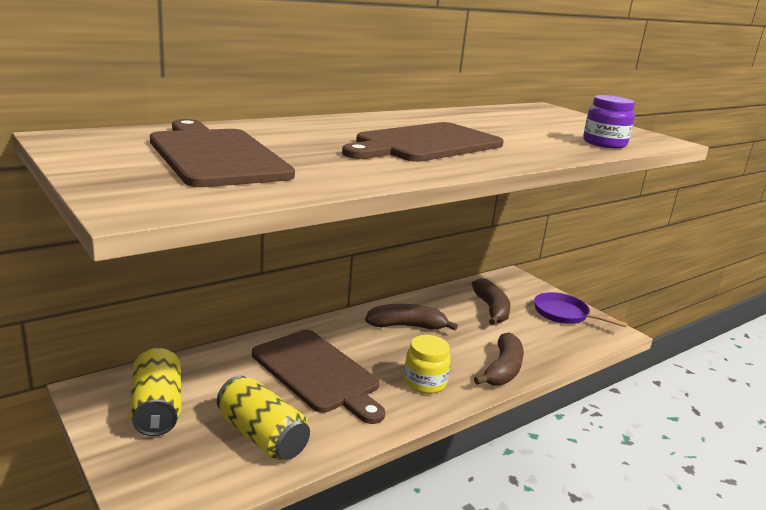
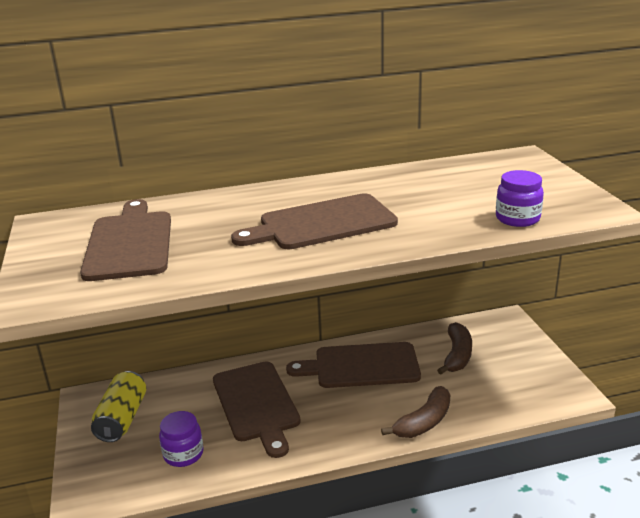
camera: 25 degrees right, 5 degrees up
yellow can [217,376,310,460] -> purple jar [159,411,203,467]
brown banana [365,304,458,331] -> brown cutting board [286,342,421,388]
yellow jar [404,335,451,394] -> none
purple pan [534,292,628,327] -> none

